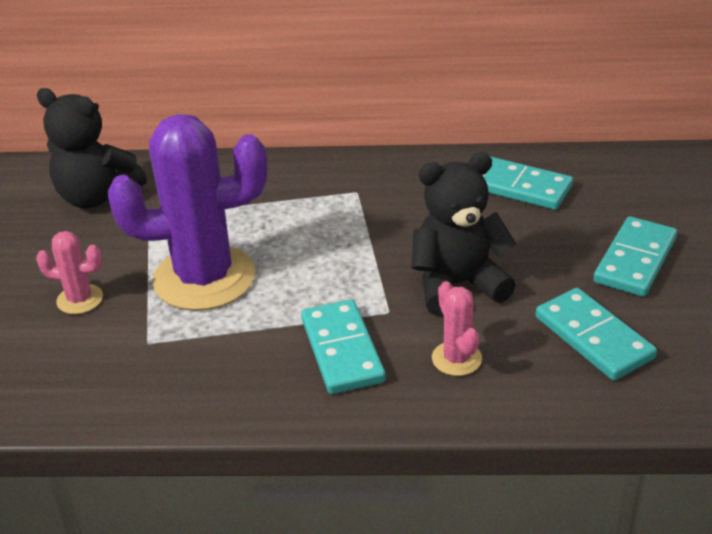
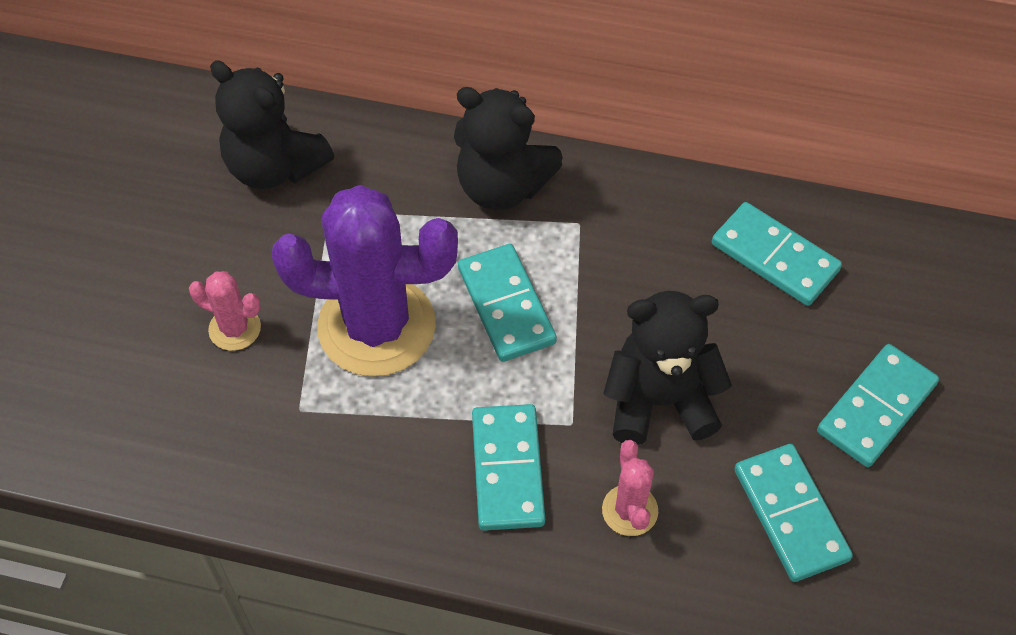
camera: 10 degrees right, 20 degrees up
none -> black teddy bear [454,87,563,210]
none -> turquoise domino [458,244,557,362]

